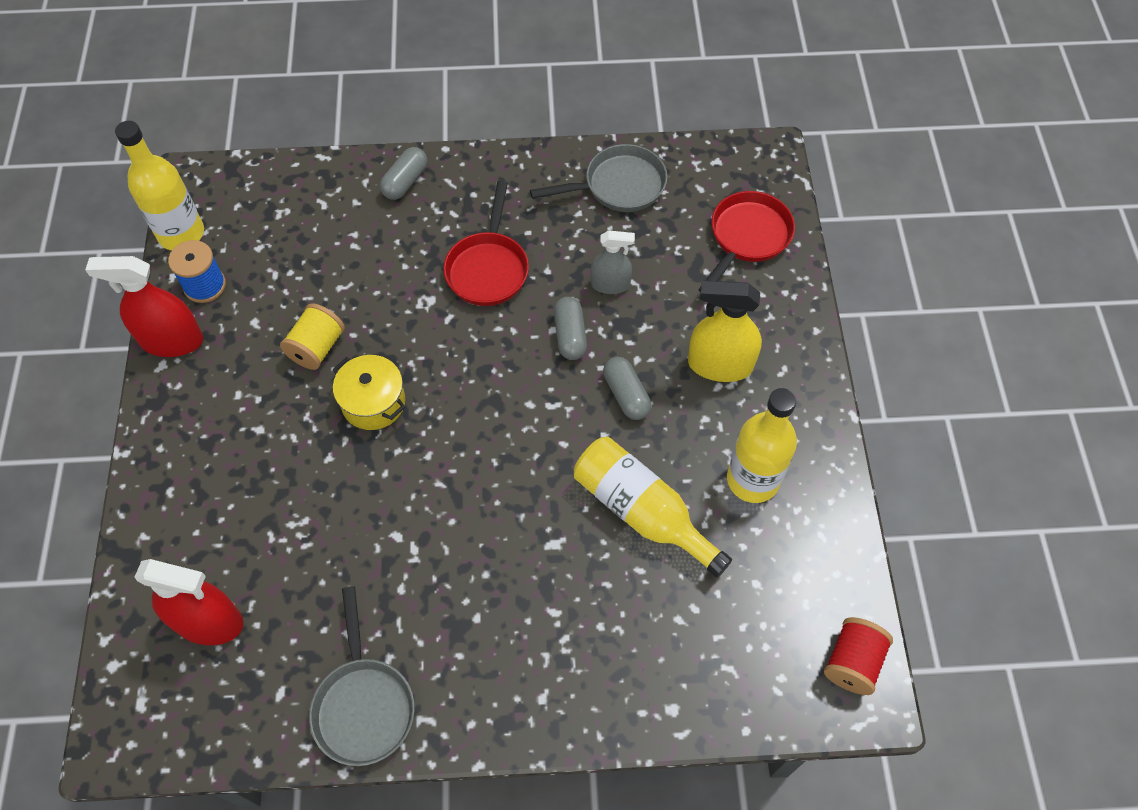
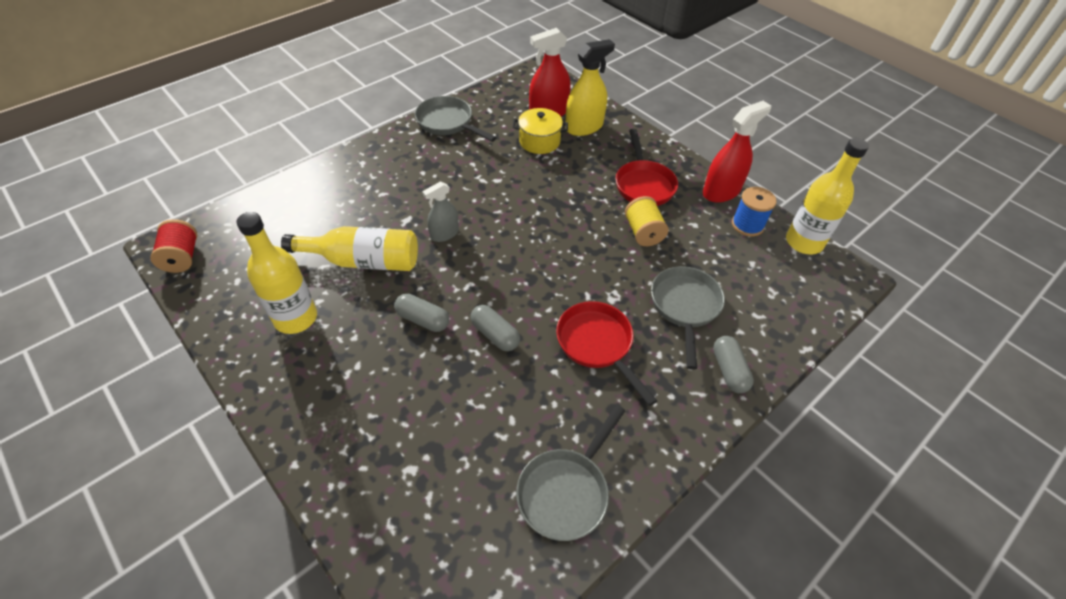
camera: 140 degrees right, 10 degrees down
yellow pot [333,355,405,430] -> yellow pot moved to [513,108,568,154]
grey spray bottle [590,230,635,294] -> grey spray bottle moved to [422,181,459,242]
yellow spray bottle [688,281,762,382] -> yellow spray bottle moved to [565,39,615,136]
red pan [698,191,795,292] -> red pan moved to [616,129,678,206]
none -> grey pan [651,266,725,370]

